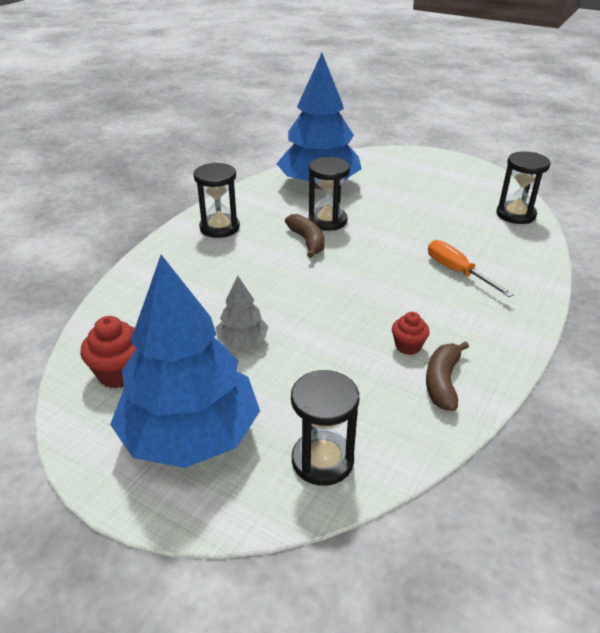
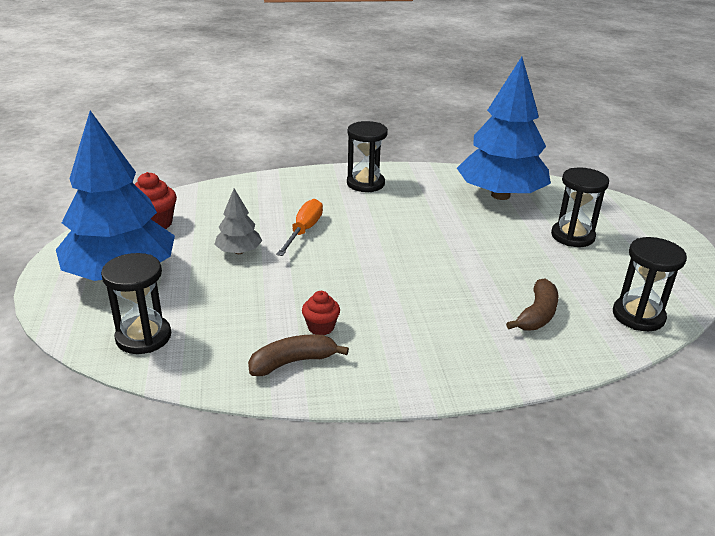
camera: 50 degrees right, 5 degrees down
brown banana [285,214,324,258] -> brown banana moved to [506,279,558,331]
black hourglass [308,157,350,231] -> black hourglass moved to [551,167,609,247]
orange screwdriver [428,240,514,297] -> orange screwdriver moved to [276,199,323,256]

